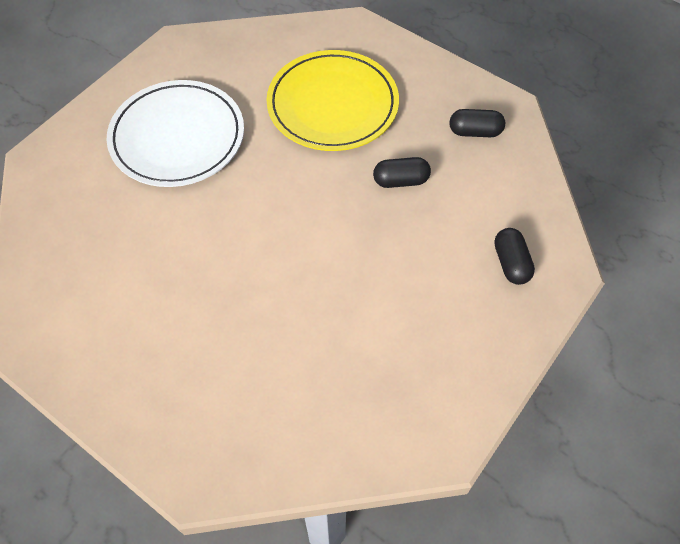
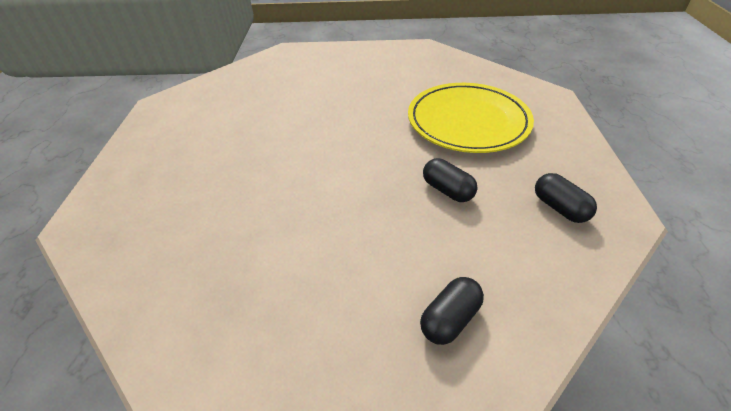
camera: 55 degrees right, 15 degrees down
white plate [106,80,244,187] -> none

